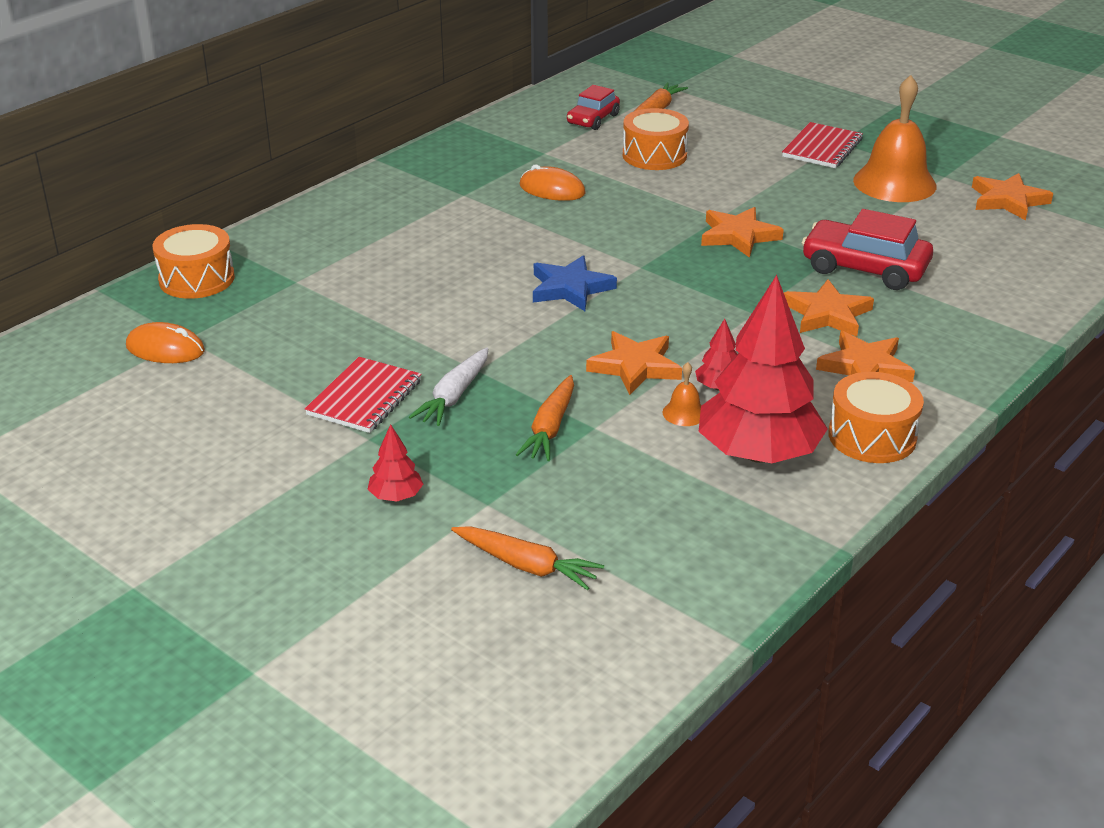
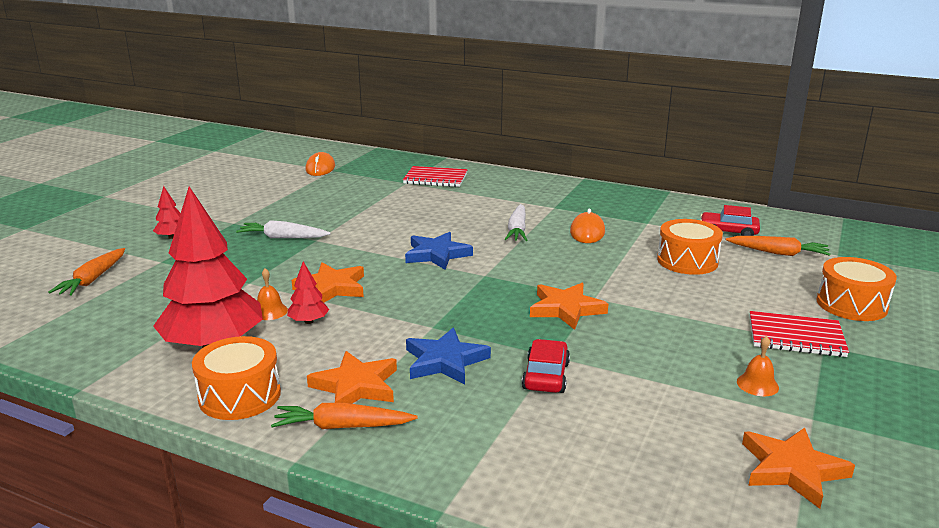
camera: 75 degrees right, 10 degrees down
orange drum [153,224,235,299] -> orange drum moved to [817,257,897,321]
red notebook [305,357,422,433] -> red notebook moved to [403,166,468,187]
orange carrot [515,375,574,461] -> orange carrot moved to [271,403,418,429]
orange star [784,279,874,337] -> blue star [406,328,491,385]
red car [802,209,933,290] -> red car [522,339,570,393], size x0.62
orange bell [853,75,937,202] -> orange bell [737,336,779,396], size x0.42
none -> white carrot [504,204,527,241]

